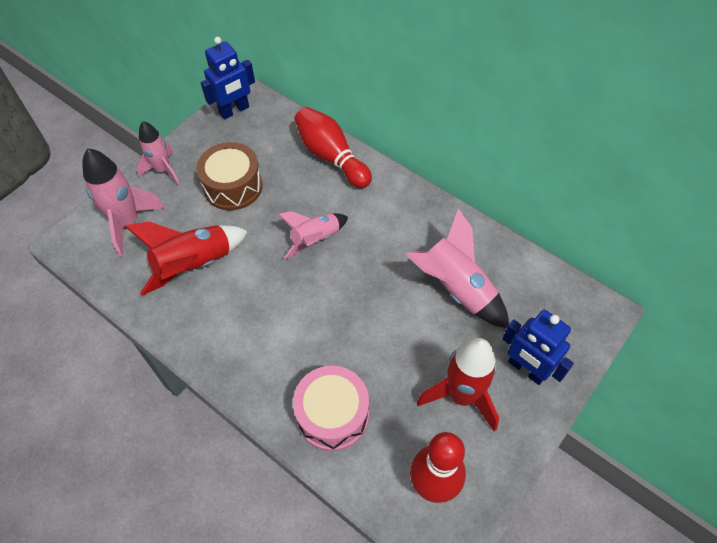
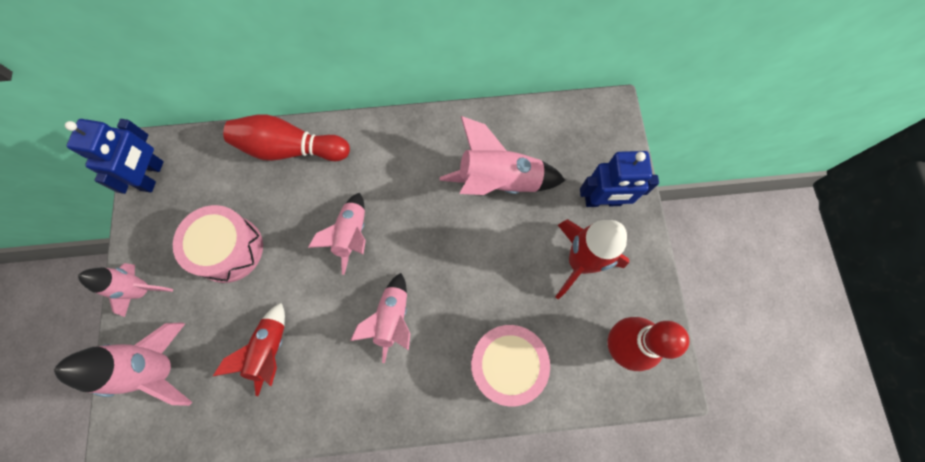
camera: 45 degrees left, 15 degrees up
red rocket [125,221,248,296] -> red rocket [213,302,285,396], size x0.66
brown drum [196,142,263,210] -> pink drum [173,205,263,283]
none -> pink rocket [350,273,411,363]

